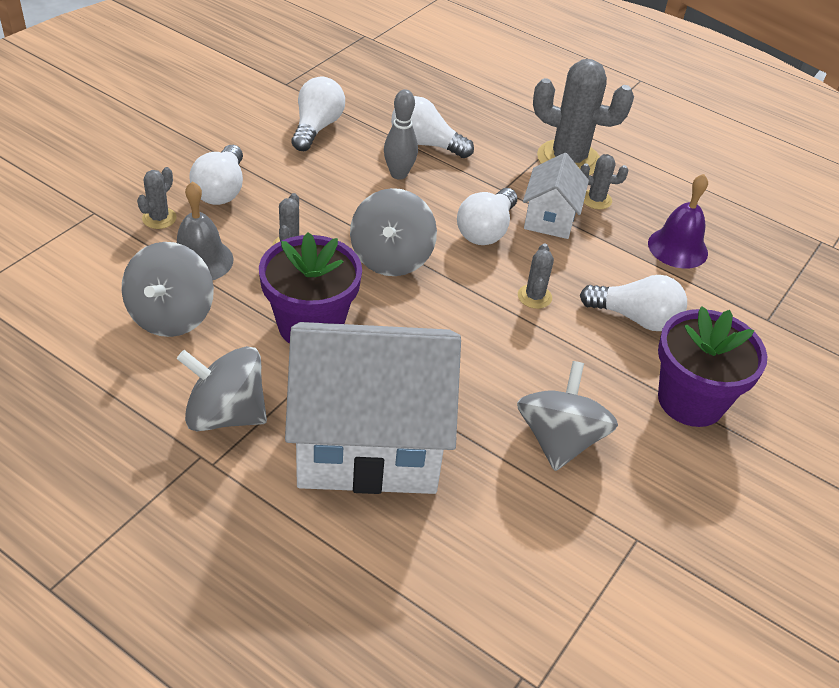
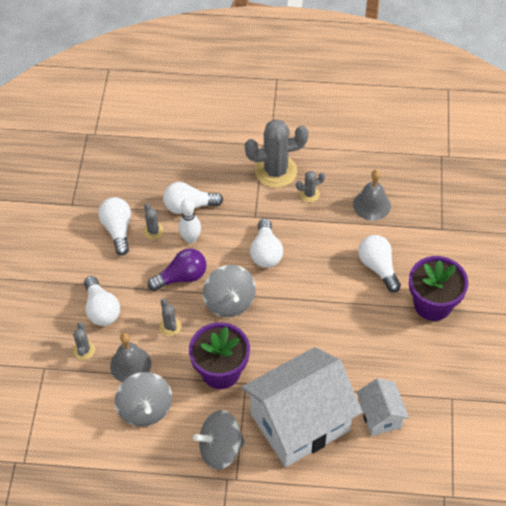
camera: 25 degrees left, 10 degrees up
grey bowling pin [384,89,418,180] -> white bowling pin [178,199,201,243]
grey spinning top [517,361,618,471] -> none
grey cactus [518,243,554,309] -> grey cactus moved to [143,203,164,240]
white house [523,153,589,239] -> white house moved to [357,378,409,436]
white light bulb [580,275,687,331] -> white light bulb turned 105 degrees counterclockwise [358,235,401,292]
purple bell [648,174,708,269] -> grey bell [353,170,391,221]
none -> purple light bulb [148,248,206,291]

